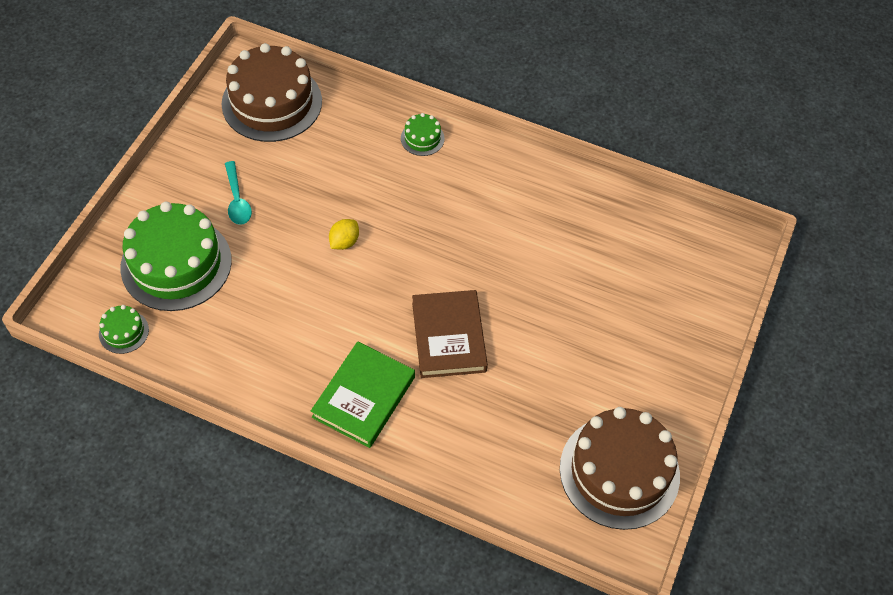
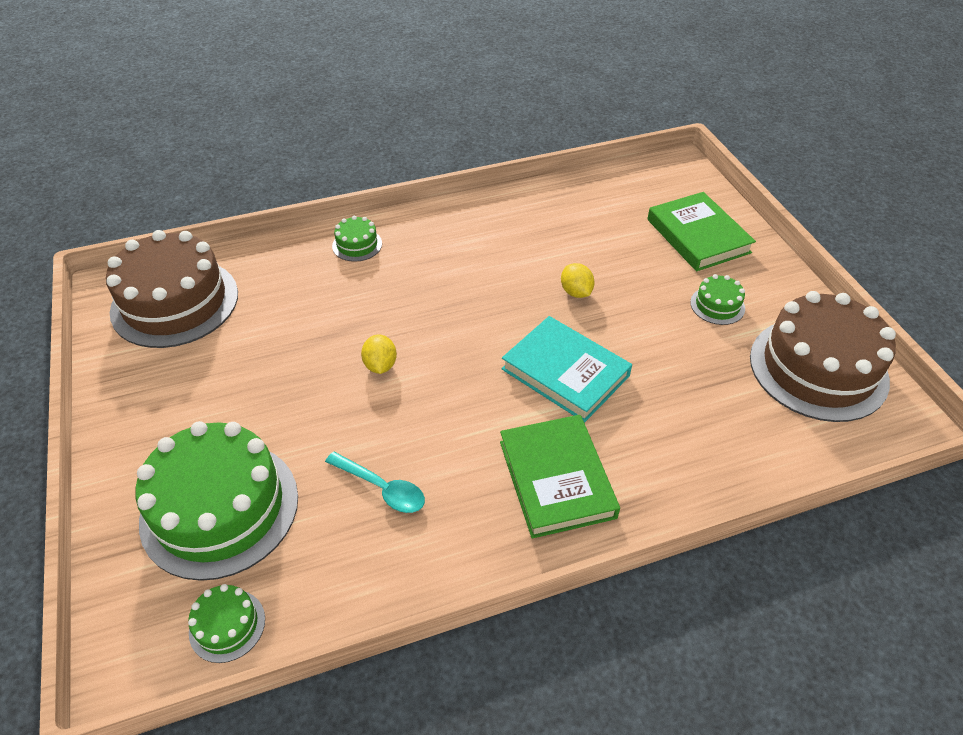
camera: 40 degrees left, 10 degrees down
turquoise spoon [225,161,252,225] -> turquoise spoon moved to [325,452,425,513]
brown book [412,290,488,378] -> turquoise book [501,316,632,423]
none -> yellow lemon [561,263,595,298]
none -> green book [647,192,756,271]
none -> green cake [690,274,745,325]

